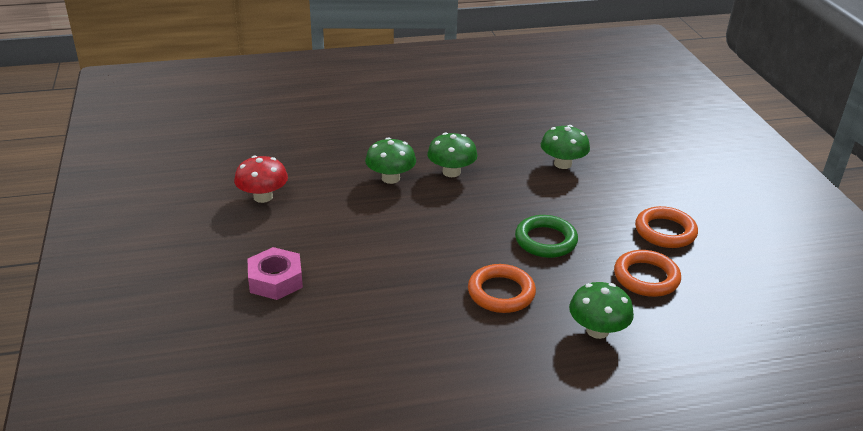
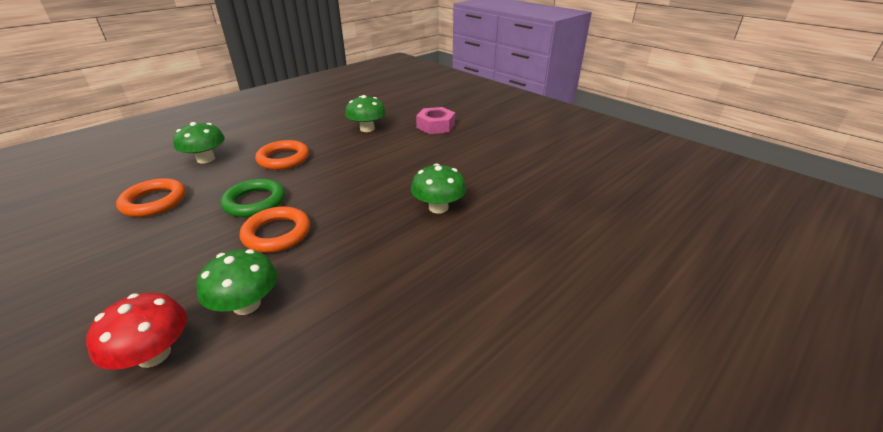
camera: 150 degrees right, 0 degrees up
red mushroom [234,155,288,203] -> red mushroom moved to [86,293,187,370]
green mushroom [427,132,478,177] -> green mushroom moved to [345,95,386,132]
orange ring [635,206,698,248] -> orange ring moved to [240,206,310,253]

